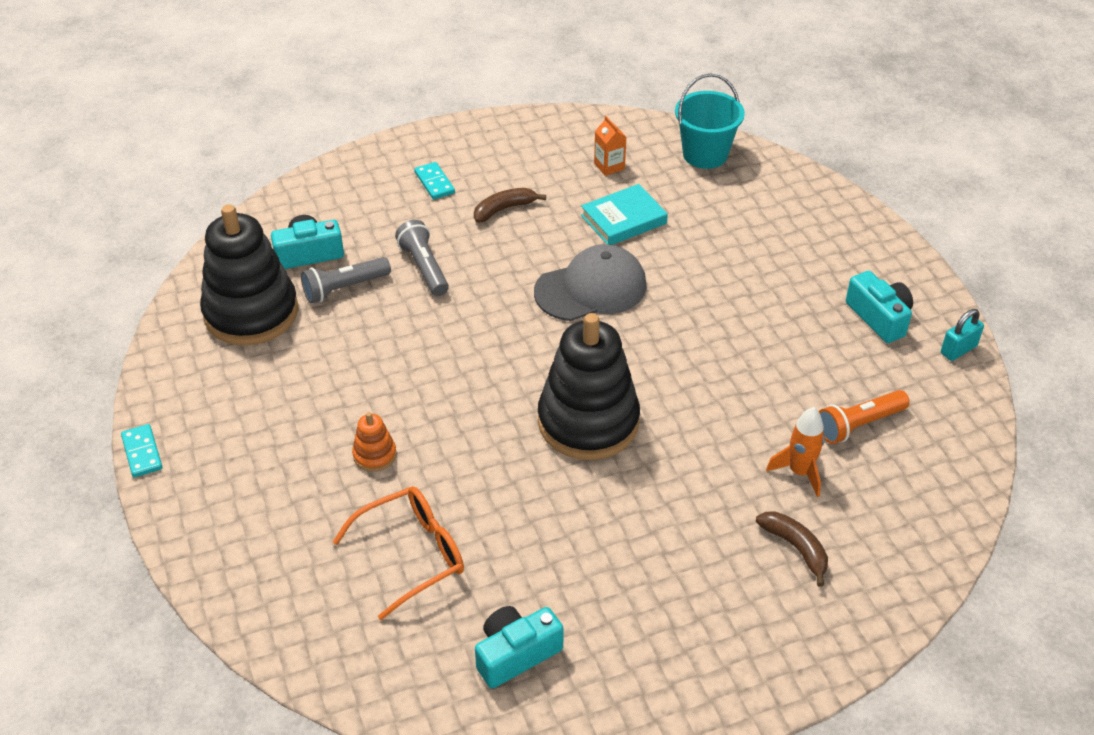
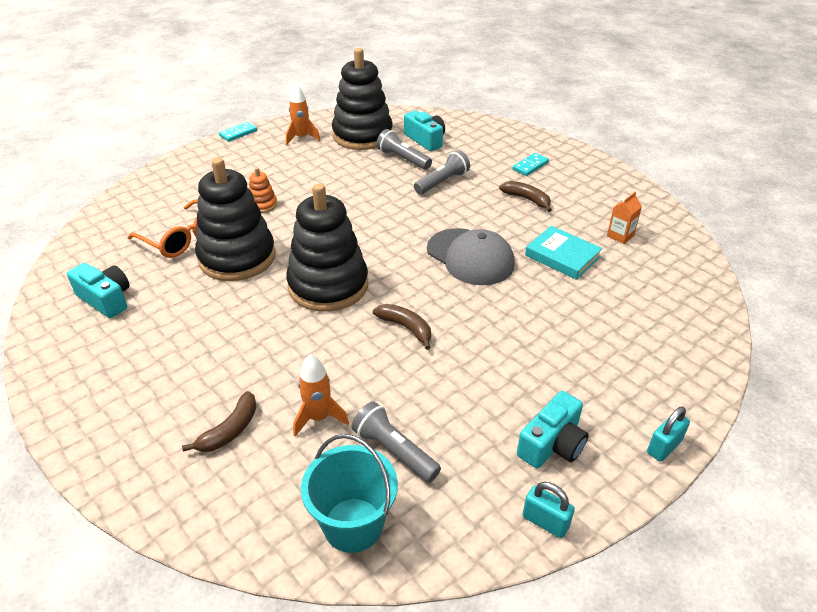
camera: 70 degrees right, 5 degrees down
turquoise bucket [675,74,745,169] -> turquoise bucket moved to [301,434,398,553]
orange flashlight [819,390,910,444] -> grey flashlight [352,402,441,483]
none -> black stacking toy [195,157,276,281]
none -> orange rocket [286,84,320,145]
none -> brown banana [373,304,431,350]
none -> turquoise padlock [647,407,690,462]

